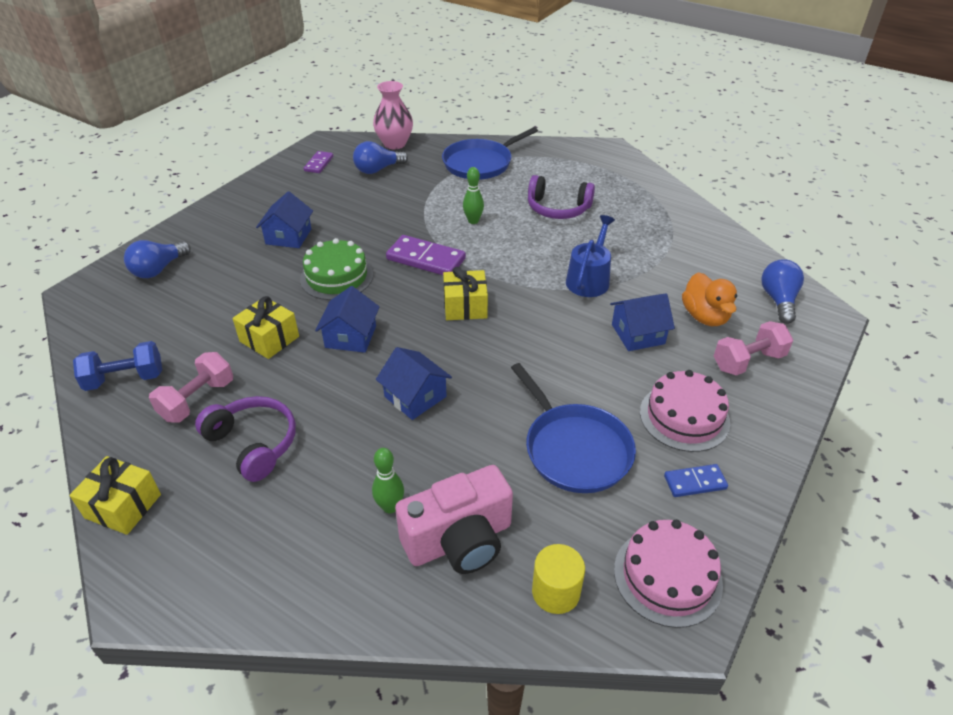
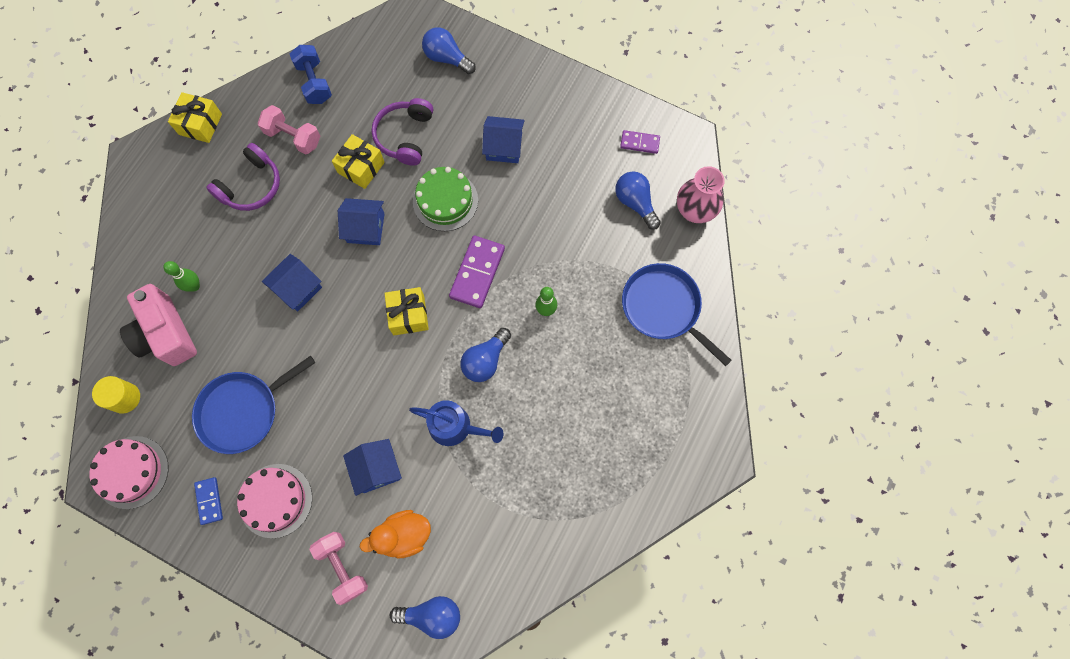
camera: 85 degrees right, 30 degrees up
purple headphones [528,175,595,219] -> purple headphones moved to [372,98,433,166]
none -> blue light bulb [460,328,511,382]

